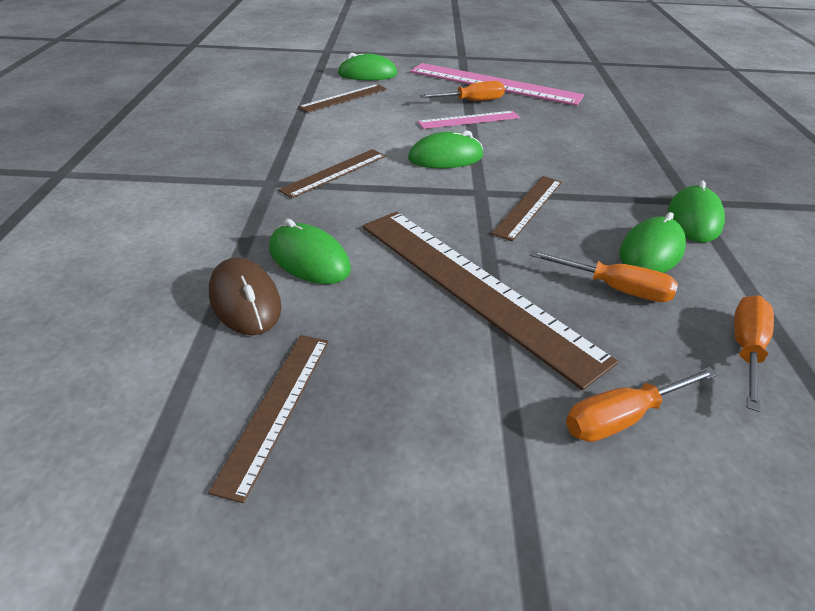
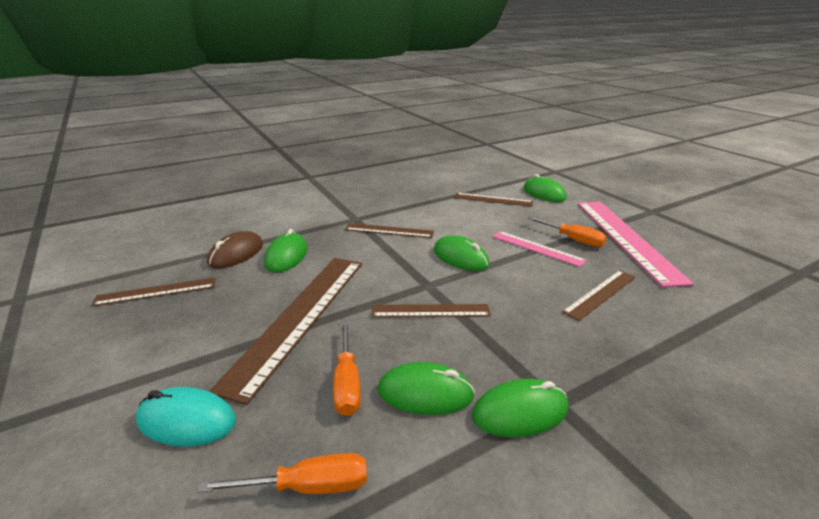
camera: 60 degrees right, 10 degrees down
orange screwdriver [566,367,718,442] -> turquoise mouse [136,387,236,447]
none -> brown ruler [562,270,636,321]

